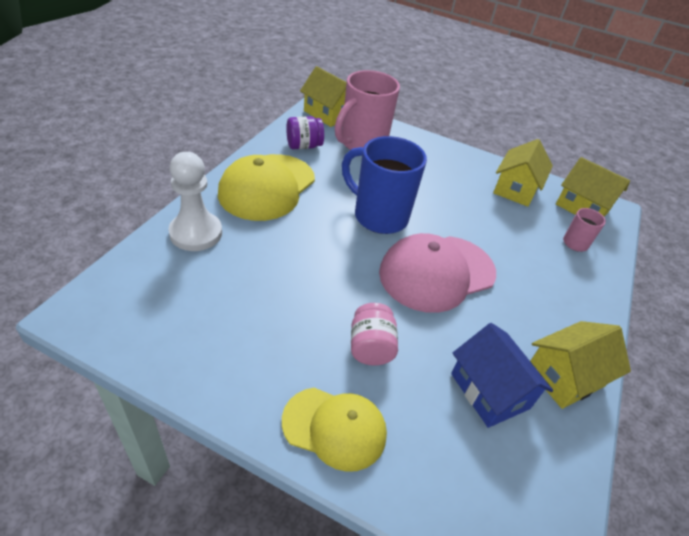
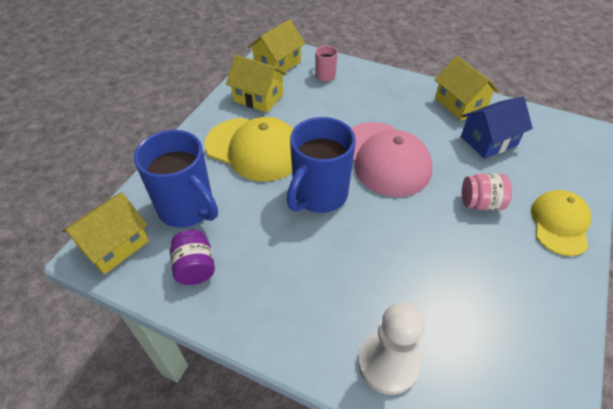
camera: 85 degrees left, 5 degrees up
yellow cap [218,154,315,221] -> yellow cap moved to [205,117,293,182]
pink mug [335,70,400,150] -> blue mug [134,130,218,228]

